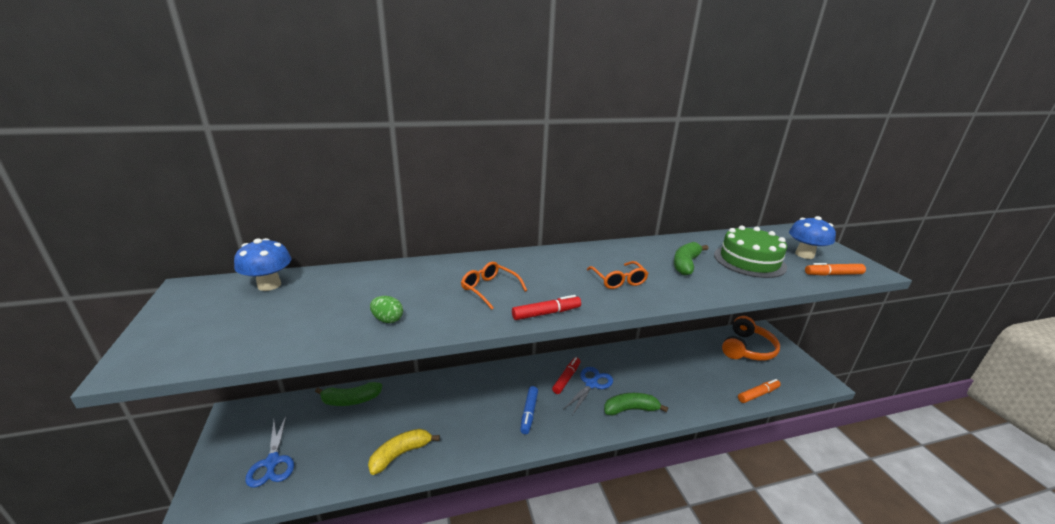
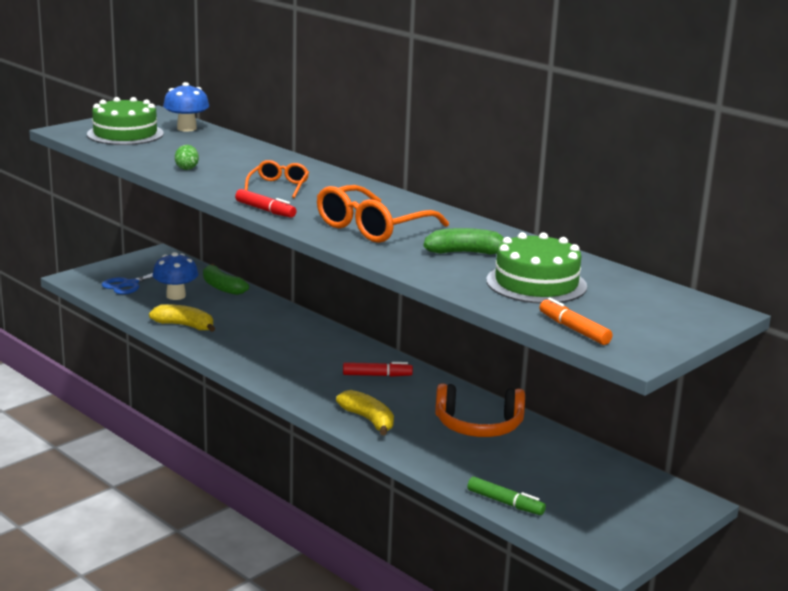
camera: 60 degrees right, 5 degrees down
blue marker [520,386,538,434] -> none
blue scissors [564,367,613,415] -> none
orange glasses [587,261,649,289] -> orange glasses [317,185,449,243], size x1.77
green banana [604,393,668,416] -> yellow banana [336,390,394,435]
orange headphones [722,316,780,361] -> orange headphones moved to [435,383,525,437]
orange marker [738,379,781,403] -> green marker [467,476,546,515]
blue mushroom [789,216,836,259] -> blue mushroom moved to [152,252,198,300]
none -> green cake [87,97,164,145]

